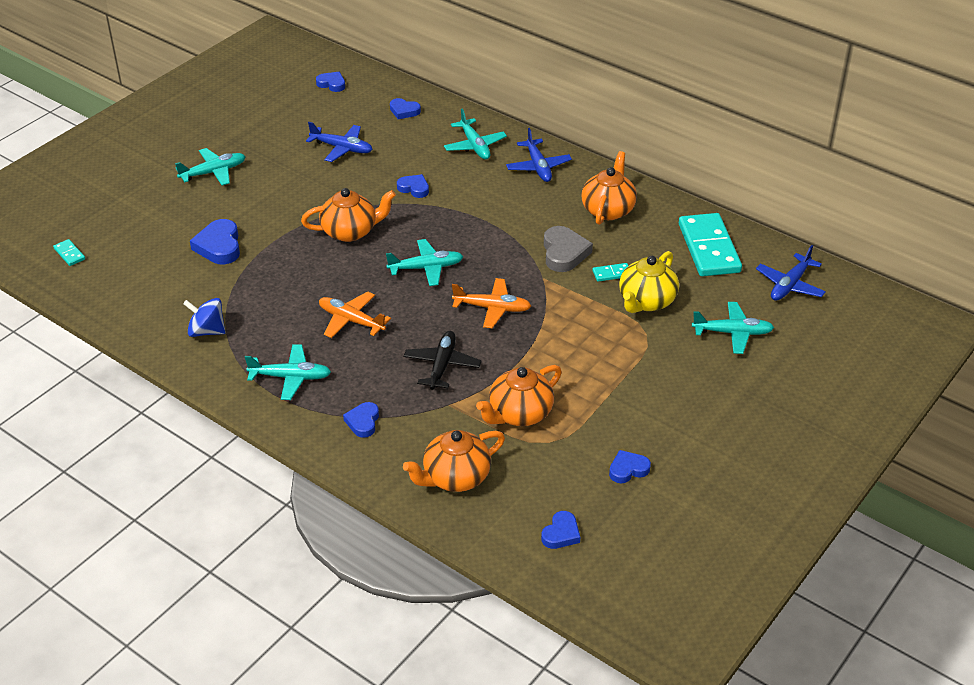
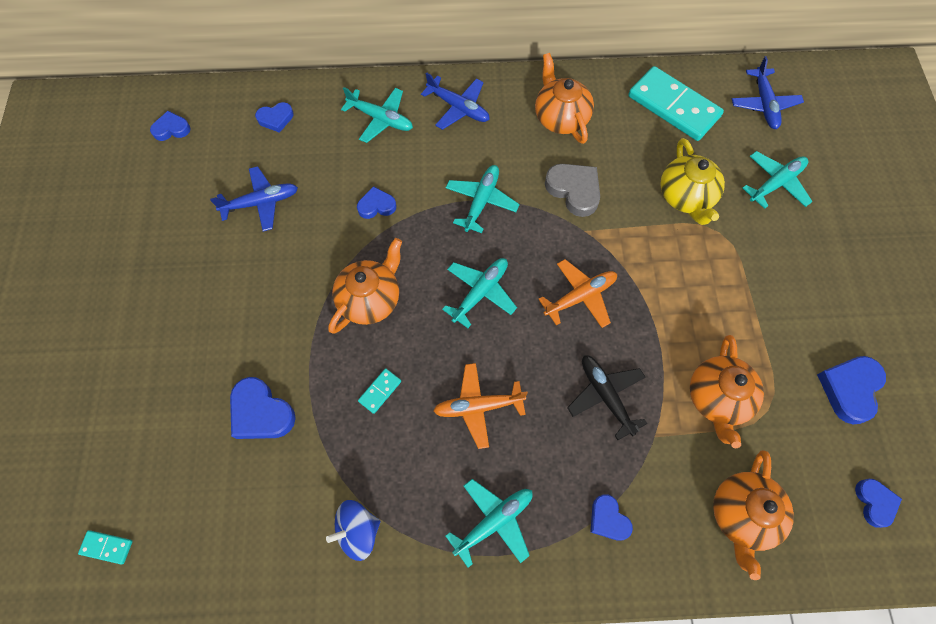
camera: 40 degrees left, 25 degrees up
turquoise plane [175,148,246,186] -> turquoise plane moved to [446,165,520,233]
turquoise domino [592,263,629,282] -> turquoise domino moved to [358,368,401,414]
blue heart [609,450,651,483] -> blue heart [817,356,886,424], size x1.60

